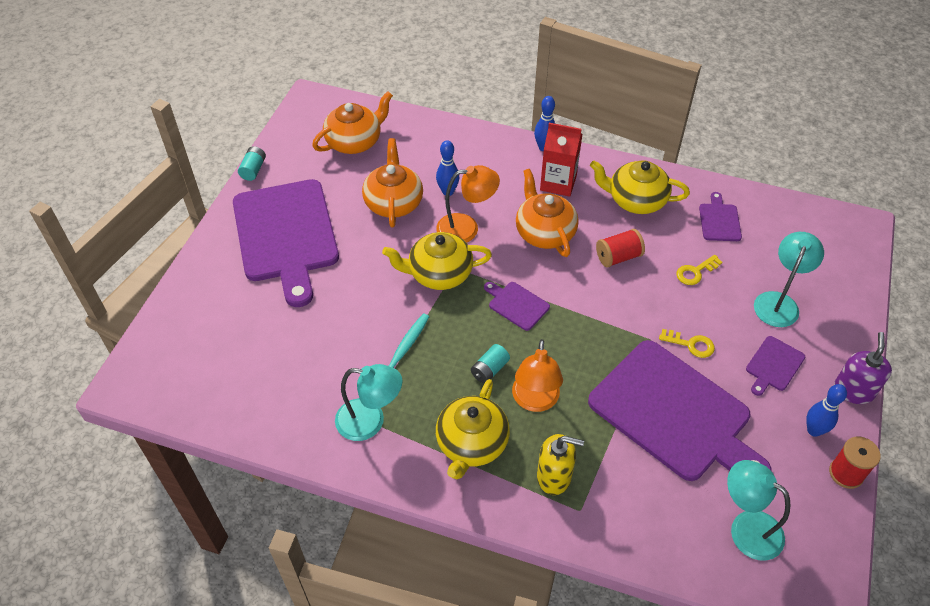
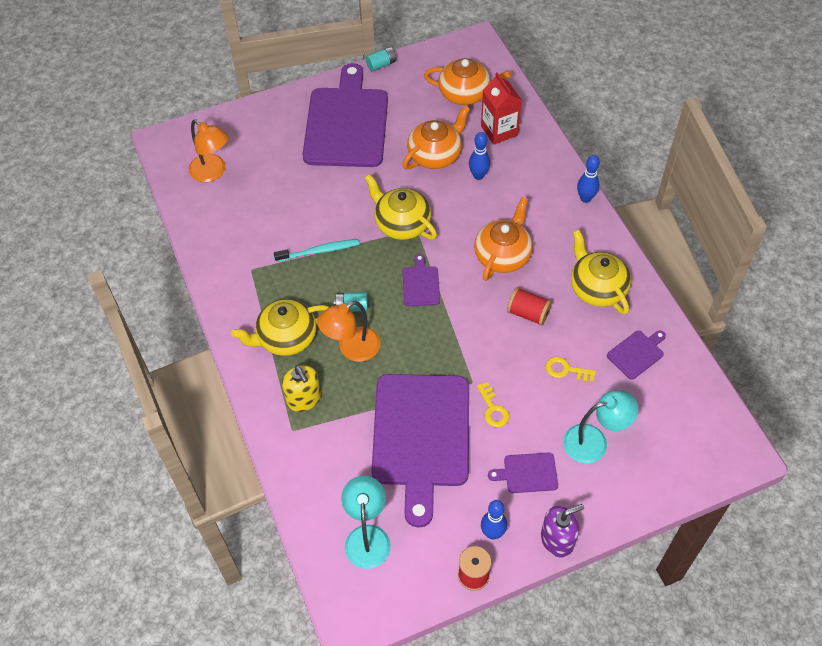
camera: 50 degrees right, 5 degrees up
purple cutting board [233,179,339,307] -> purple cutting board turned 150 degrees clockwise [303,63,388,167]
turquoise lamp [335,364,402,441] -> none
orange lamp [436,165,500,243] -> orange lamp moved to [189,119,229,182]
red carton [540,123,583,197] -> red carton moved to [481,72,522,145]

